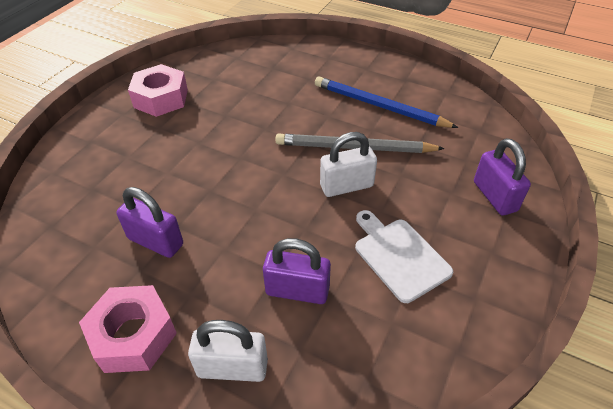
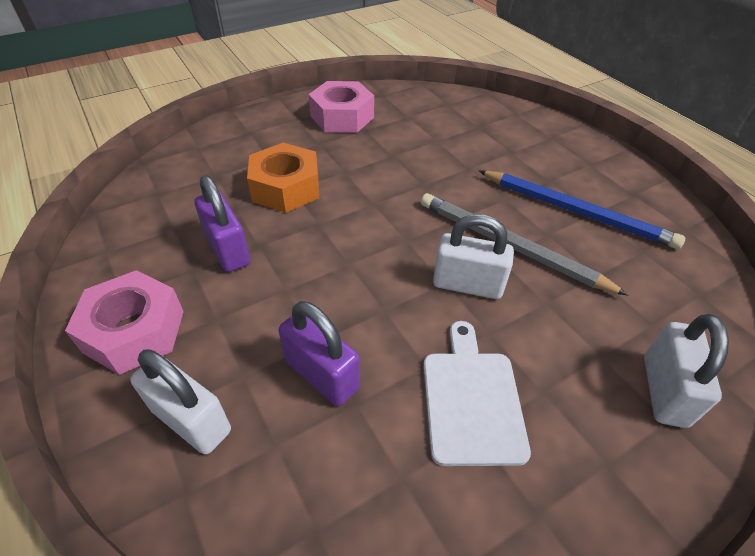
camera: 30 degrees right, 0 degrees up
blue pencil [315,76,459,128] -> blue pencil turned 150 degrees clockwise [479,171,685,249]
purple padlock [474,138,531,215] -> white padlock [644,314,729,428]
none -> orange nut [247,143,319,213]

